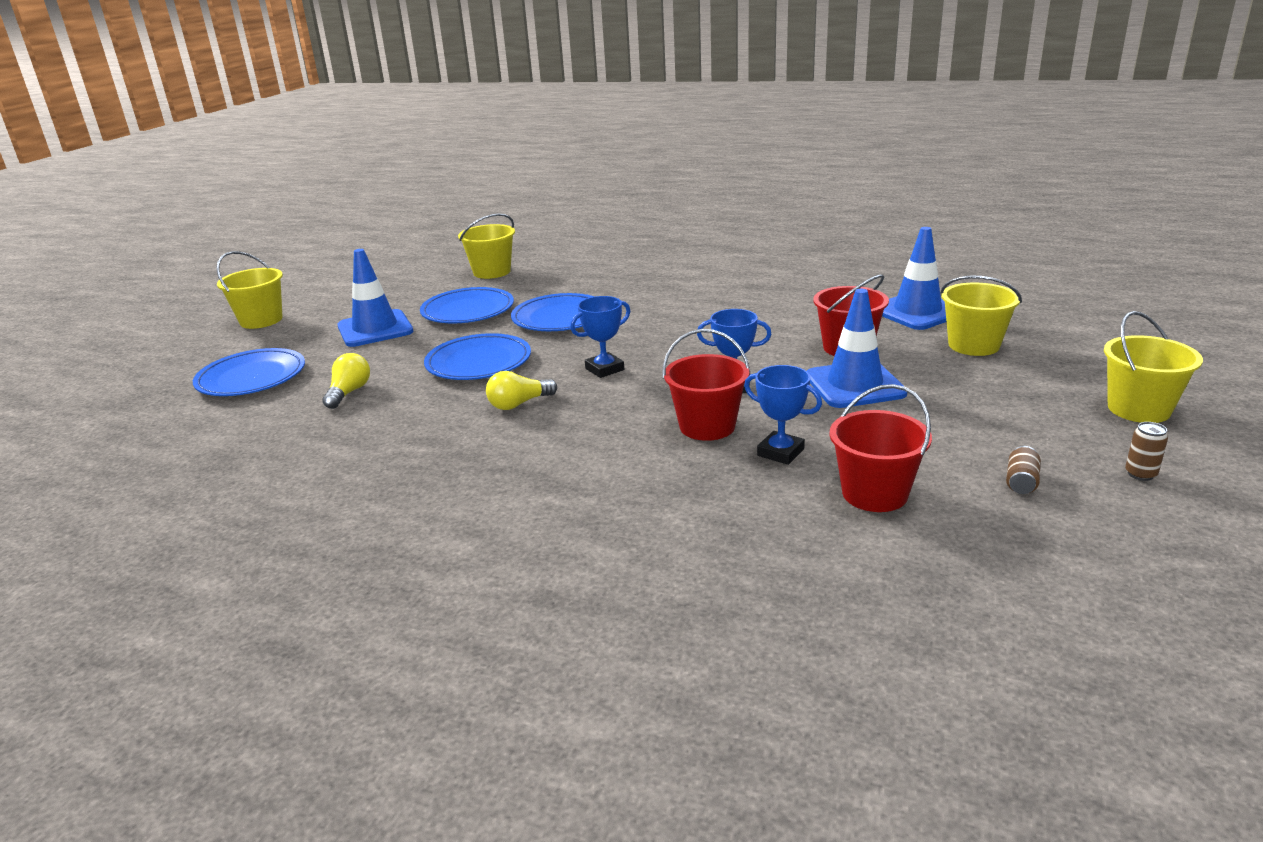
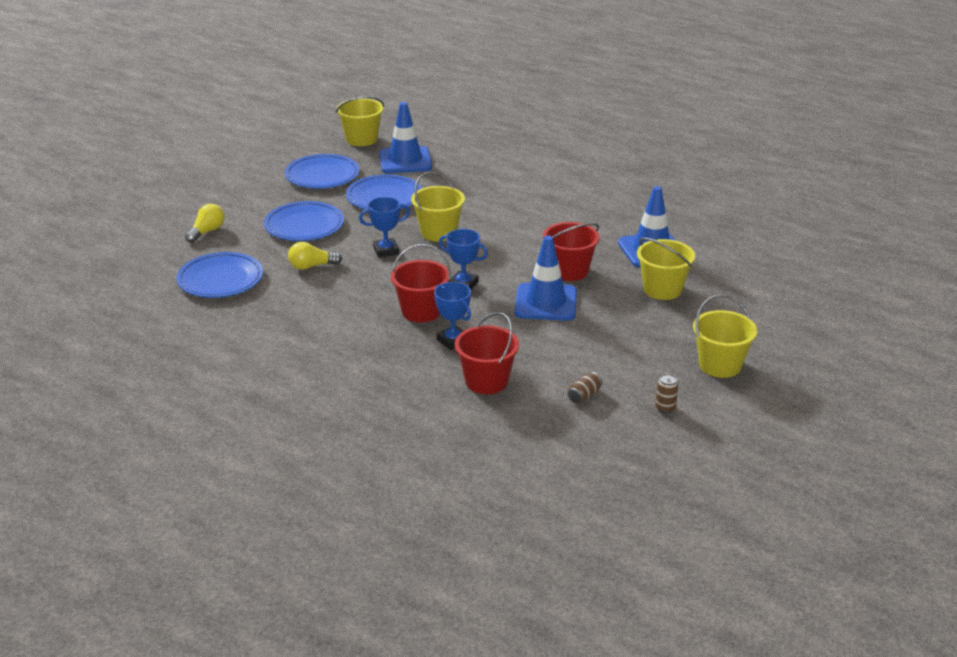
camera: 15 degrees right, 5 degrees up
blue plate [193,348,305,396] -> blue plate moved to [176,252,263,298]
yellow bucket [216,251,283,329] -> yellow bucket moved to [411,172,465,242]
blue traffic cone [338,249,413,347] -> blue traffic cone moved to [379,102,432,173]

